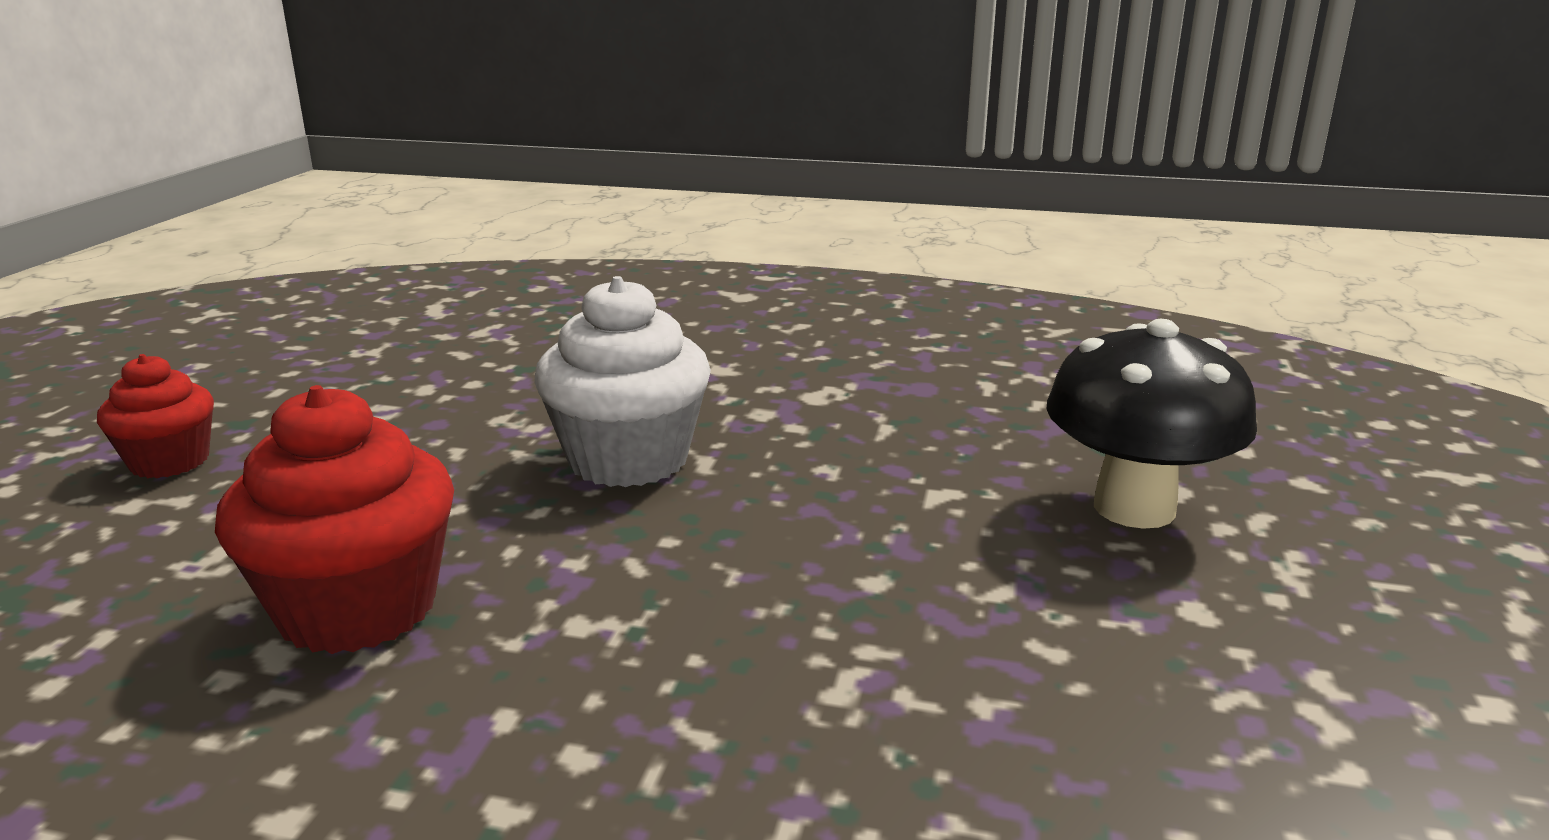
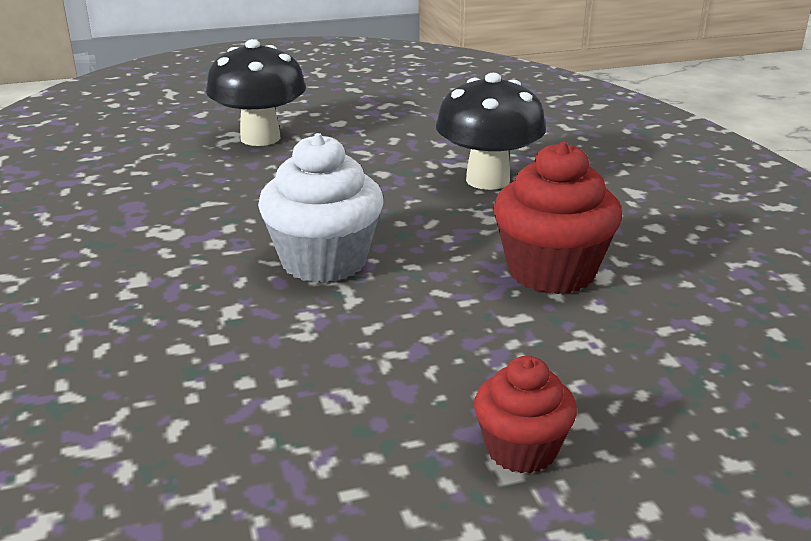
camera: 120 degrees left, 5 degrees up
none -> black mushroom [436,73,546,190]

